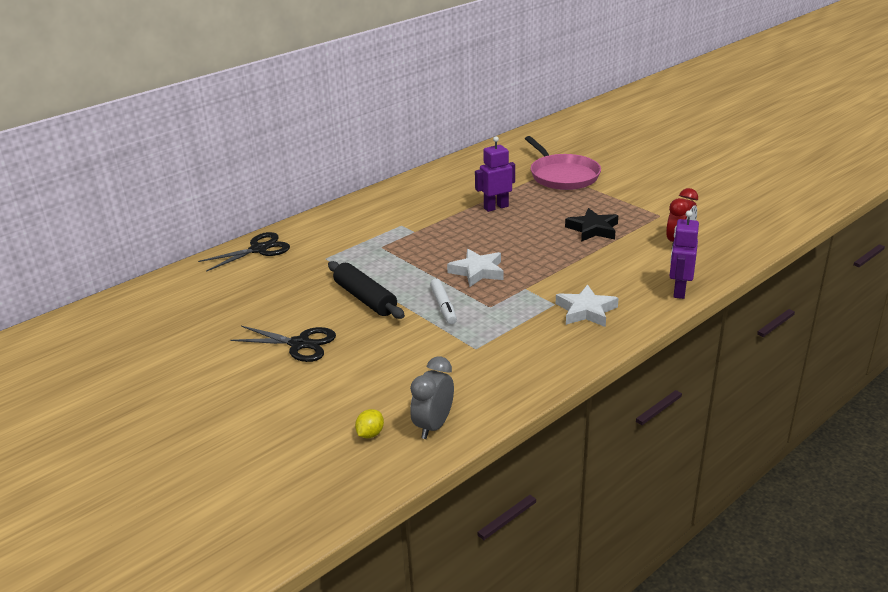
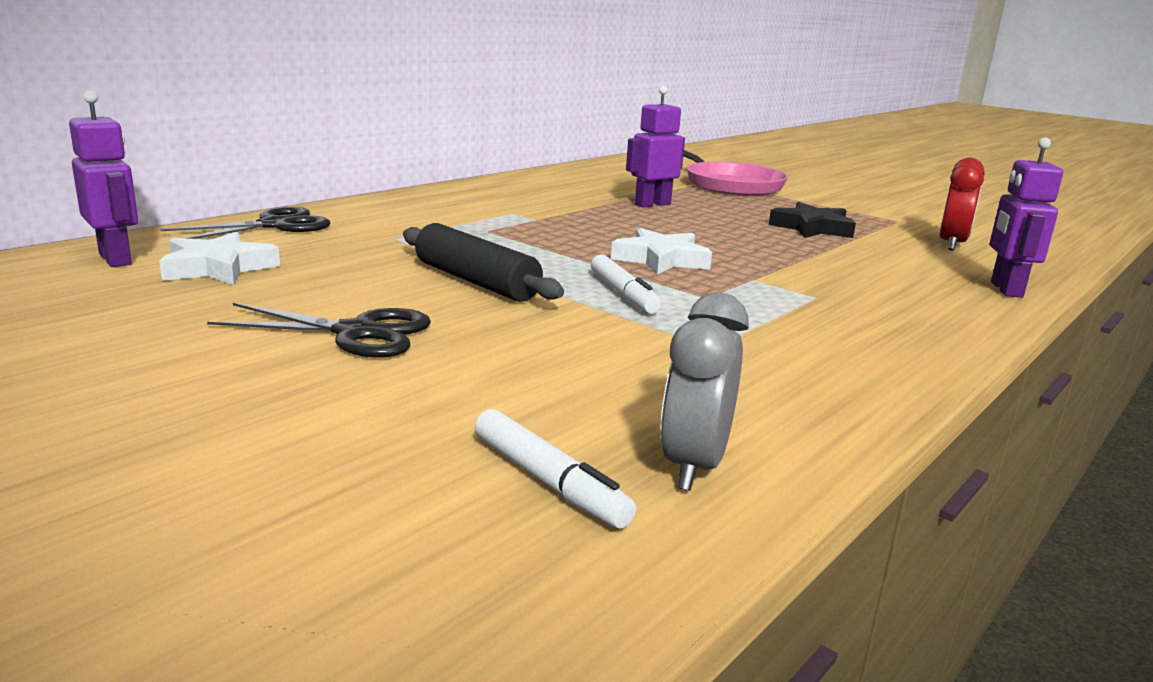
camera: 10 degrees left, 10 degrees down
yellow lemon [355,409,384,438] -> white marker [475,409,636,529]
white star [556,285,619,327] -> white star moved to [159,232,280,285]
none -> purple robot [69,90,138,267]

